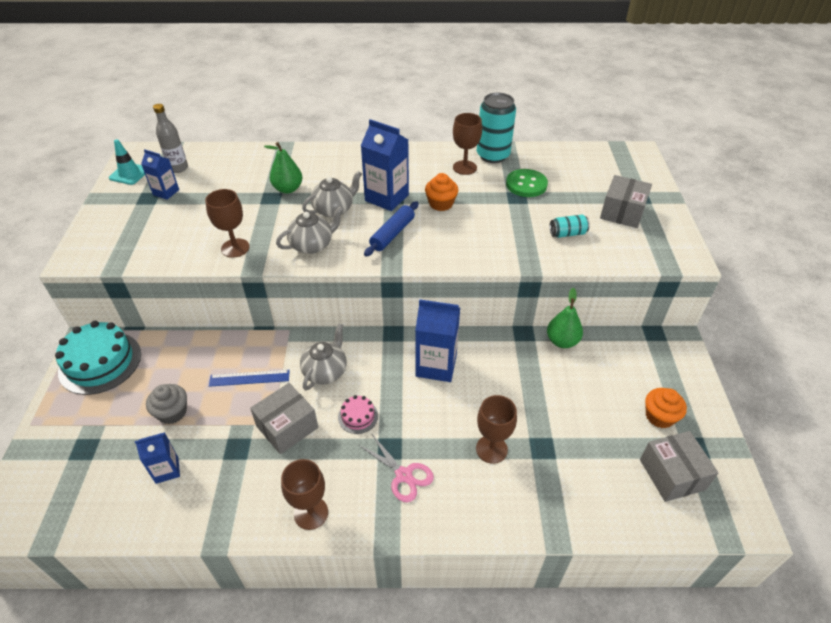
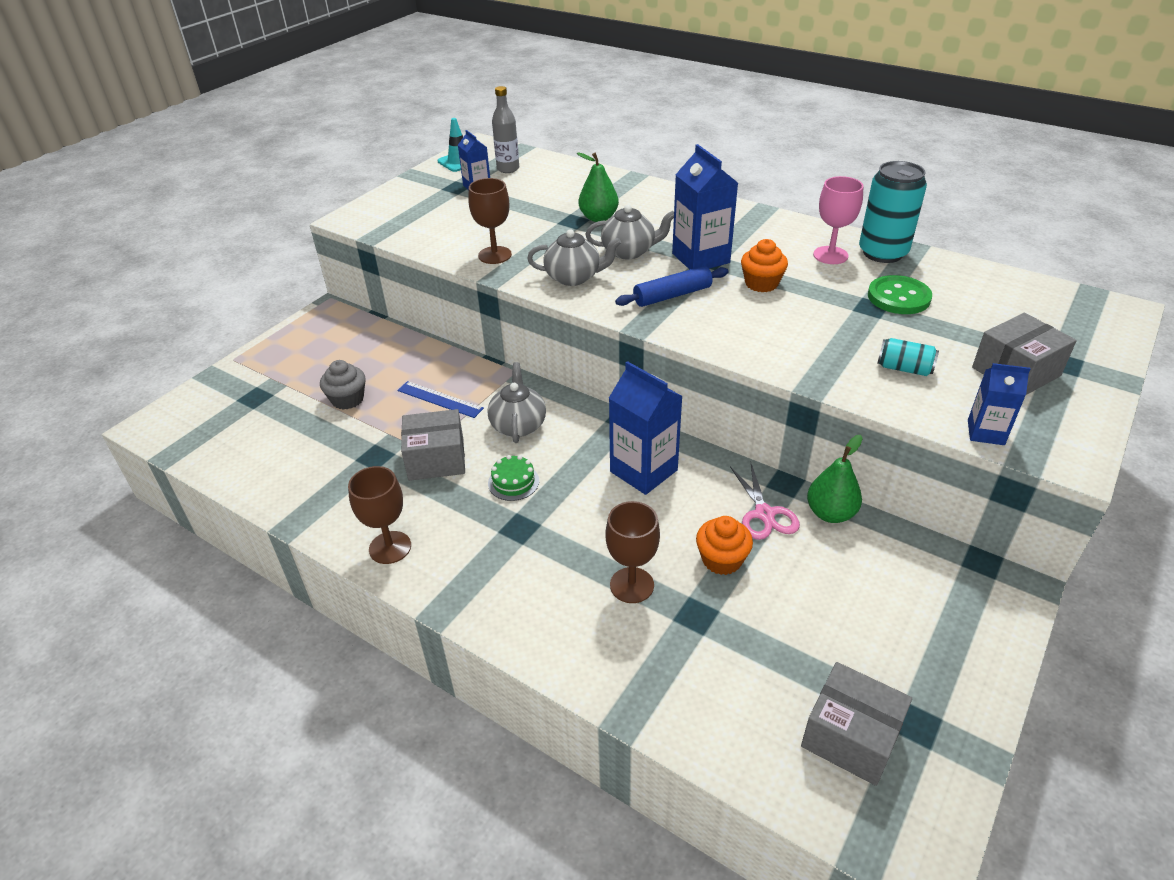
camera: 35 degrees right, 5 degrees down
turquoise cake [55,321,141,395] -> none
blue carton [135,432,180,484] -> blue carton moved to [968,363,1030,445]
grey teapot [300,324,347,390] -> grey teapot turned 60 degrees counterclockwise [487,362,546,443]
pink cake [338,395,378,434] -> green cake [488,455,539,501]
pink scissors [359,433,434,502] -> pink scissors moved to [730,464,800,540]
brown goblet [453,113,482,175] -> pink goblet [813,176,864,264]
grey box [640,431,718,502] -> grey box turned 75 degrees counterclockwise [801,662,912,786]
orange cupcake [645,388,687,428] -> orange cupcake moved to [696,516,753,575]

